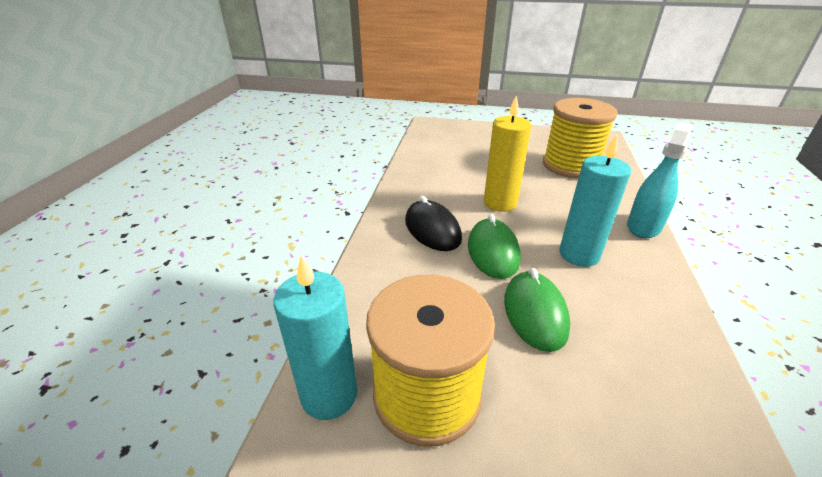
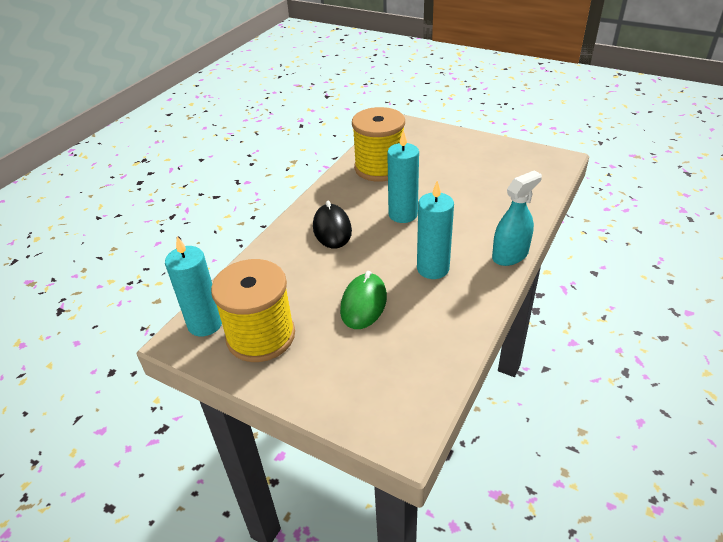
camera: 20 degrees right, 5 degrees up
green mouse [468,214,521,279] -> none
yellow candle [484,95,531,212] -> turquoise candle [387,130,419,223]
yellow spool [543,98,618,178] -> yellow spool moved to [352,107,405,182]

